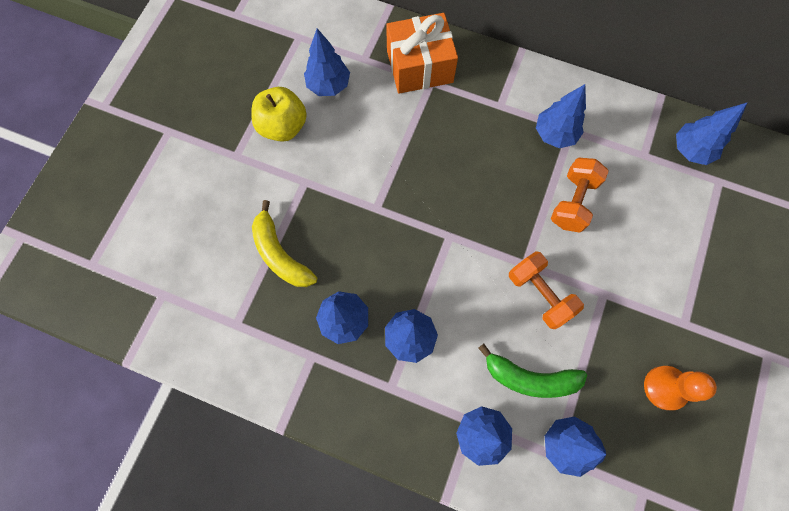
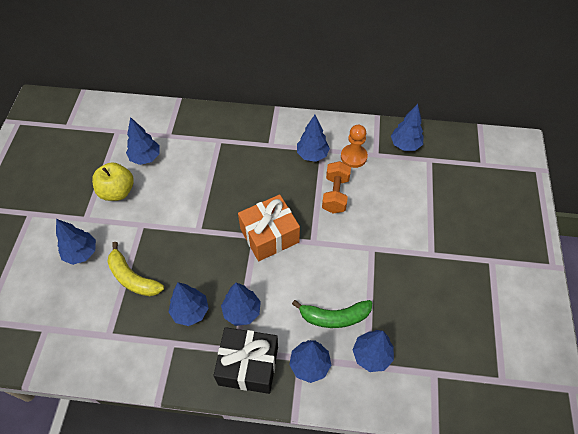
camera: 15 degrees left, 15 degrees down
orange gift [386,13,458,94] -> orange gift moved to [238,195,300,261]
orange dumbbell [509,251,584,329] -> none
orange pawn [644,366,717,410] -> orange pawn moved to [341,125,368,168]
none -> blue tree [56,219,96,265]
none -> black gift [214,327,278,394]

